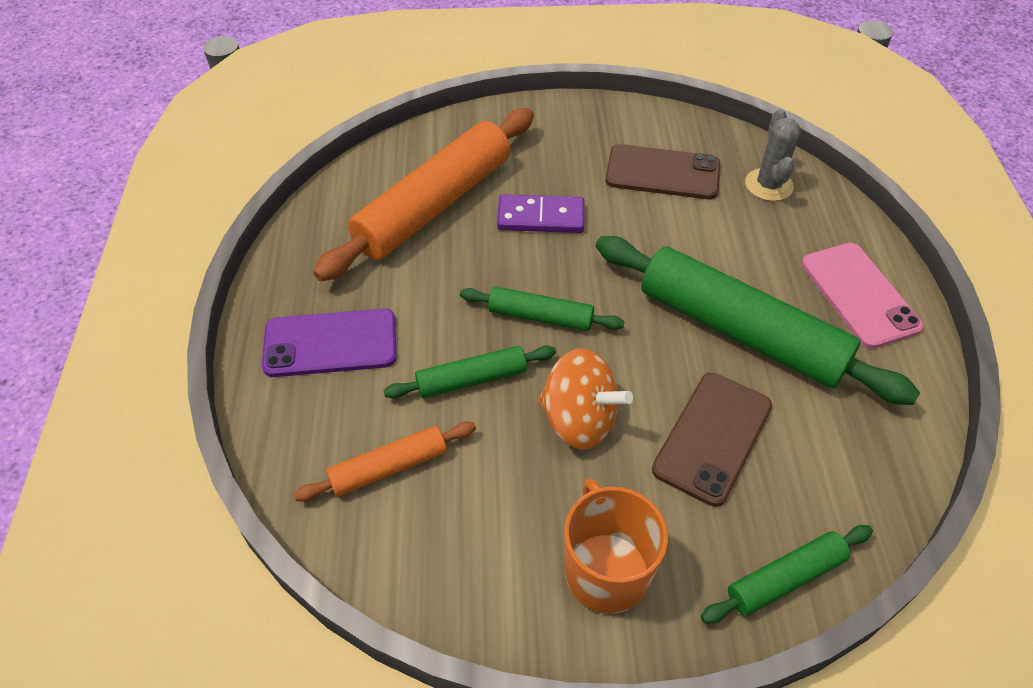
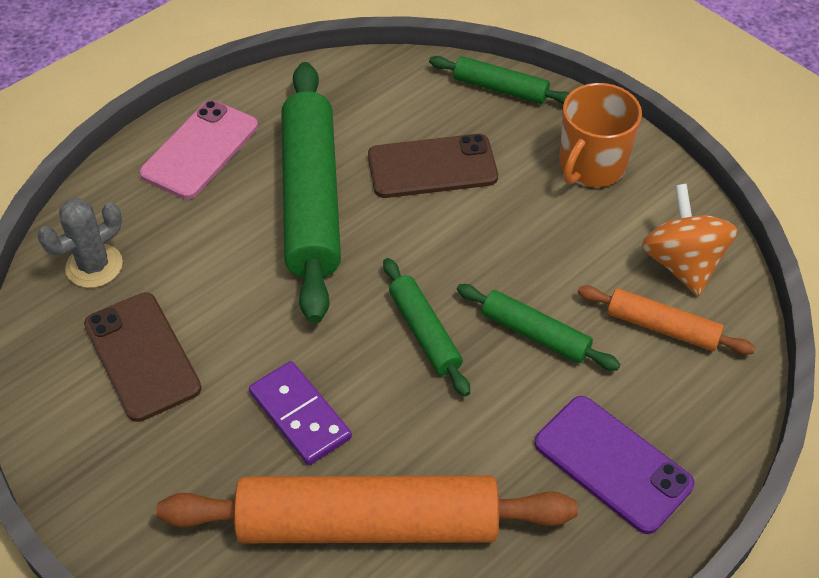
camera: 130 degrees left, 0 degrees up
orange spinning top [538,349,633,450] -> orange spinning top moved to [642,184,738,296]

